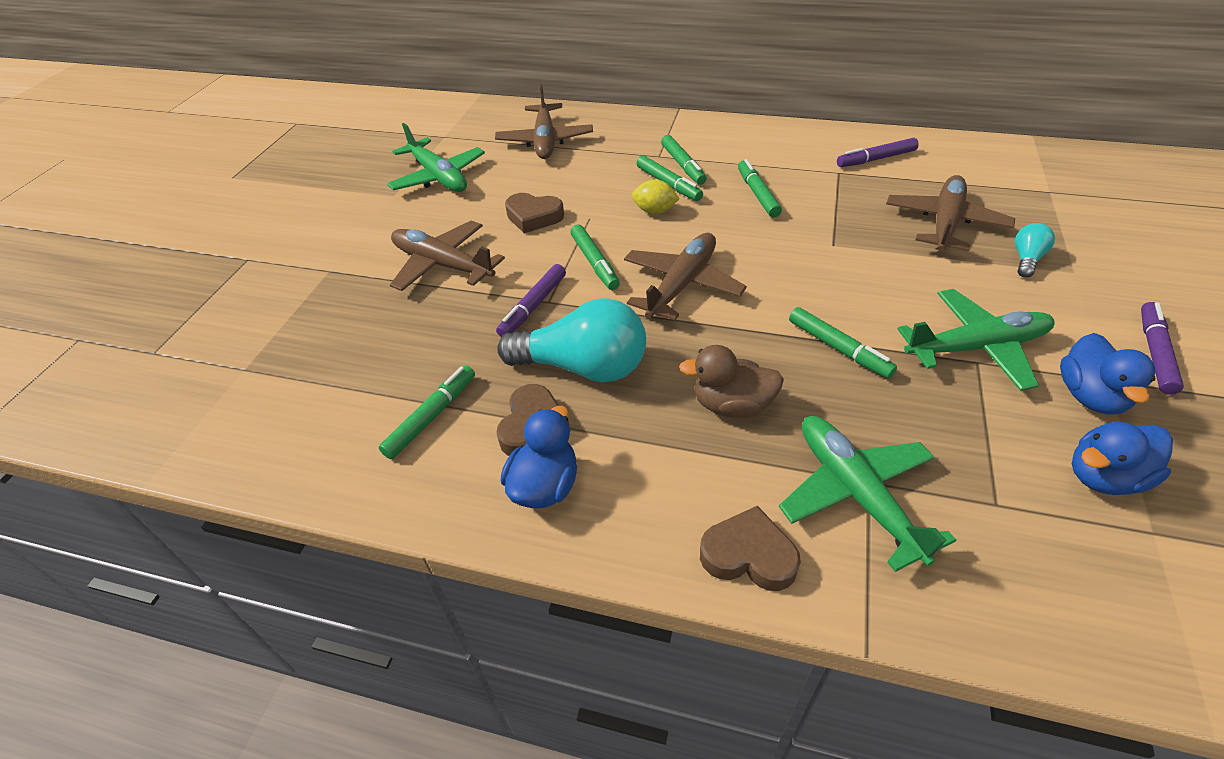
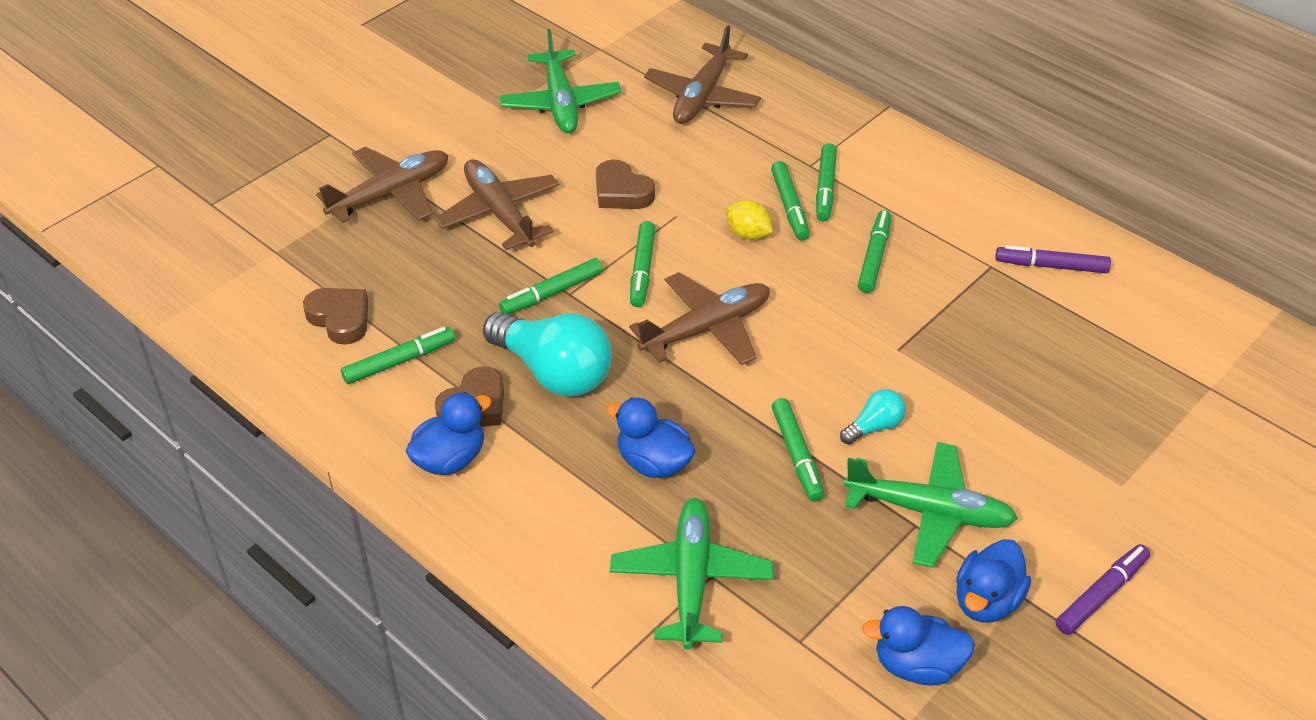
camera: 25 degrees right, 0 degrees up
purple marker [496,264,566,337] -> green marker [499,258,603,314]
brown duck [679,345,784,418] -> blue duck [606,398,696,478]
brown heart [700,506,801,591] -> brown heart moved to [303,288,368,345]
brown plane [886,175,1015,251] -> brown plane moved to [316,147,448,223]
turquoise light bulb [1015,223,1055,278] -> turquoise light bulb moved to [840,389,906,445]

